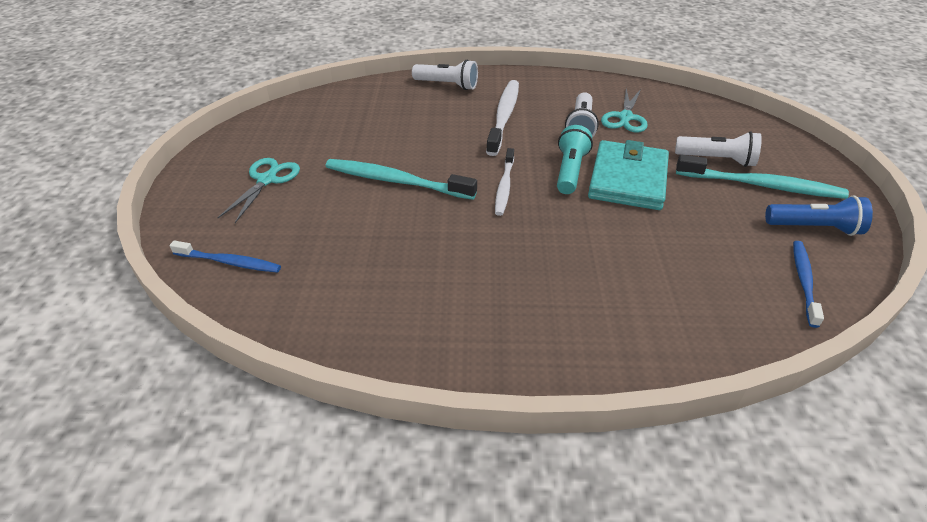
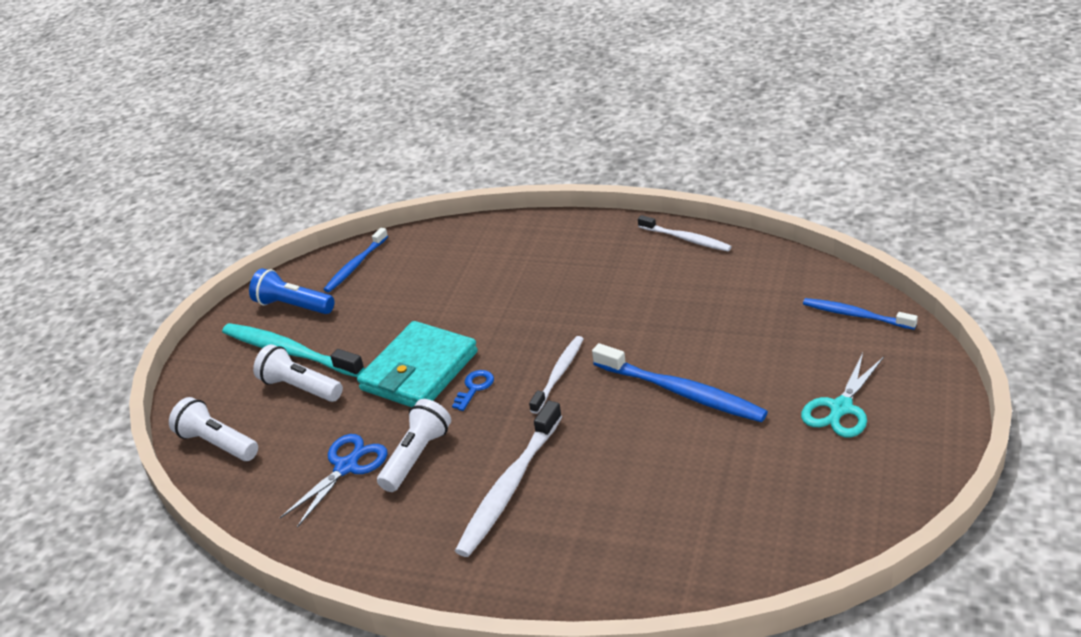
camera: 160 degrees left, 5 degrees down
turquoise toothbrush [325,159,477,200] -> blue toothbrush [592,343,768,422]
white flashlight [412,60,478,90] -> white flashlight moved to [169,397,258,461]
turquoise flashlight [557,125,593,194] -> blue key [452,370,494,411]
turquoise scissors [601,89,648,133] -> blue scissors [280,434,387,528]
none -> white toothbrush [638,215,732,252]

